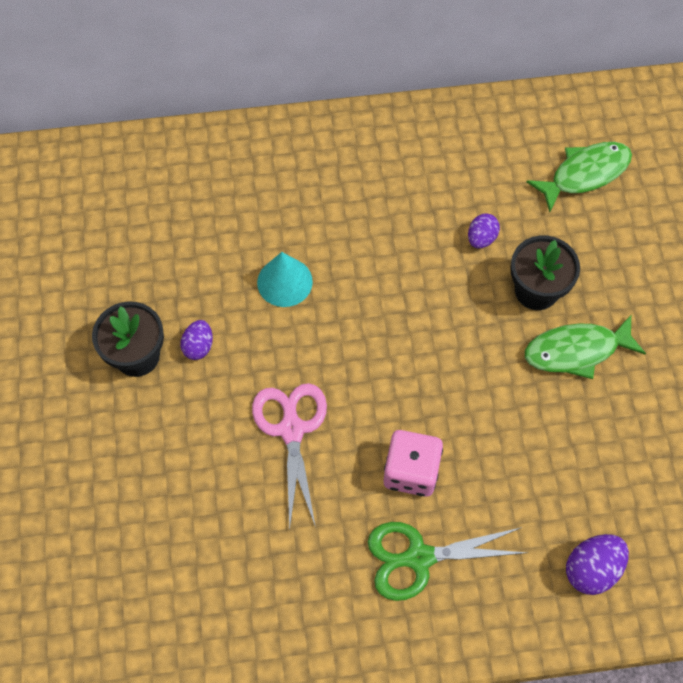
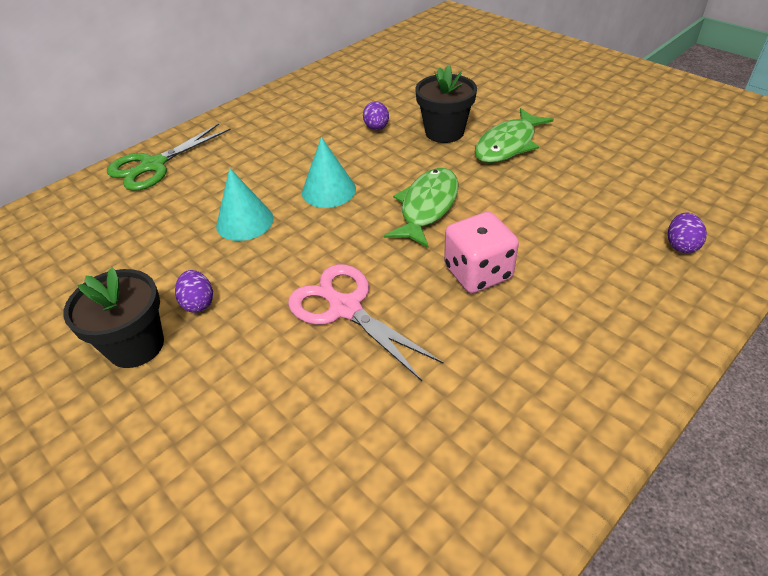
camera: 35 degrees left, 20 degrees down
green scissors [368,522,528,601] -> green scissors moved to [107,123,231,191]
green fish [526,142,632,212] -> green fish moved to [384,168,459,248]
purple egg [566,534,629,595] -> purple egg [668,212,707,253], size x0.66
none -> turquoise cone [302,137,356,208]

